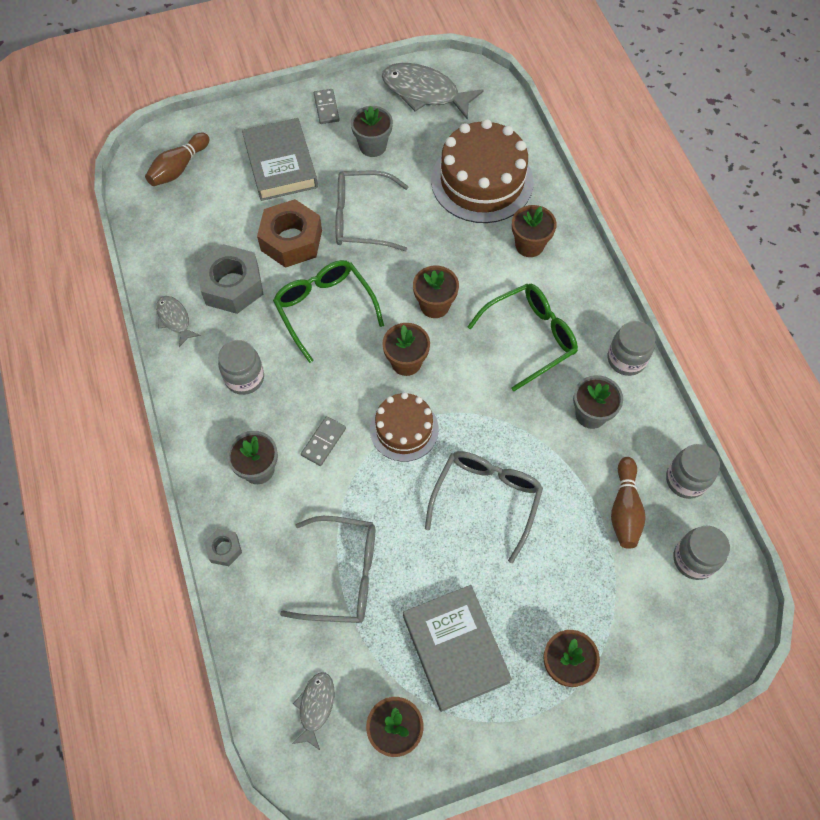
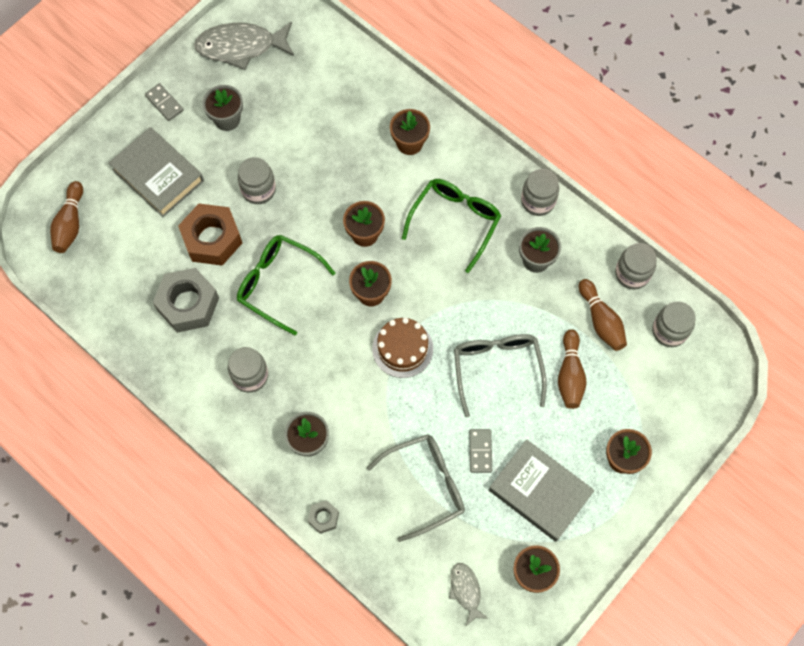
camera: 30 degrees left, 5 degrees up
grey fish [156,296,201,347] -> none
grey domino [301,416,346,466] -> grey domino moved to [469,429,492,473]
grey glasses [335,171,409,251] -> grey jar [238,157,276,204]
brown cake [431,119,533,223] -> none
none -> brown bowling pin [558,329,587,409]

